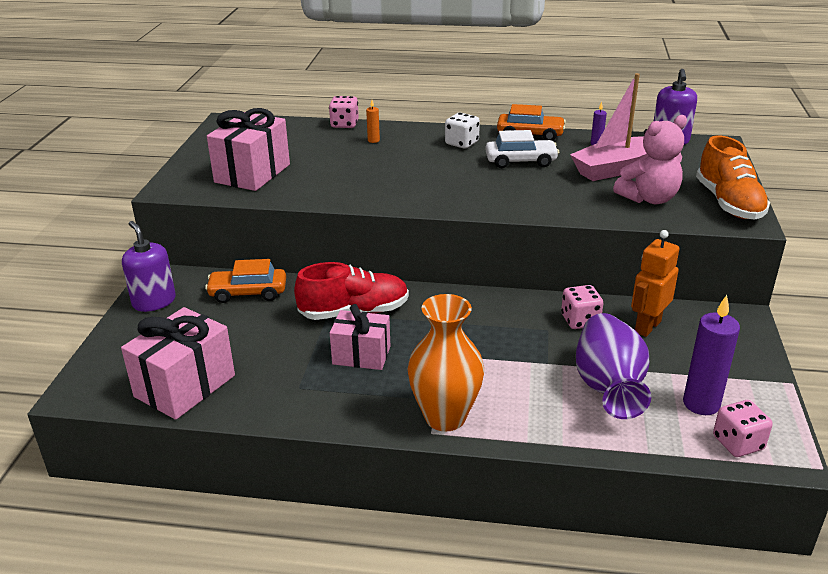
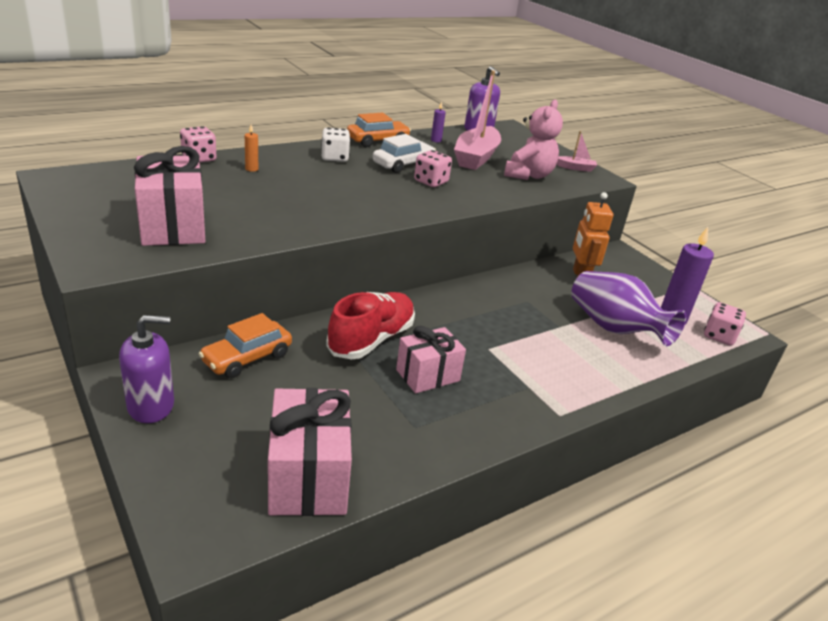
camera: 45 degrees left, 0 degrees up
purple soap dispenser [122,221,176,312] -> purple soap dispenser turned 150 degrees clockwise [119,315,174,423]
orange vase [407,294,484,431] -> none
pink dice [561,285,603,329] -> pink dice moved to [414,150,452,187]
orange shoe [696,135,770,220] -> pink boat [557,131,597,172]

